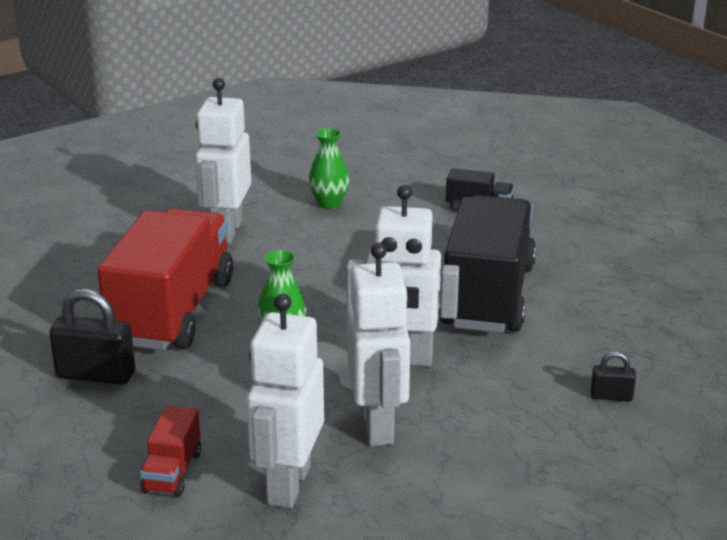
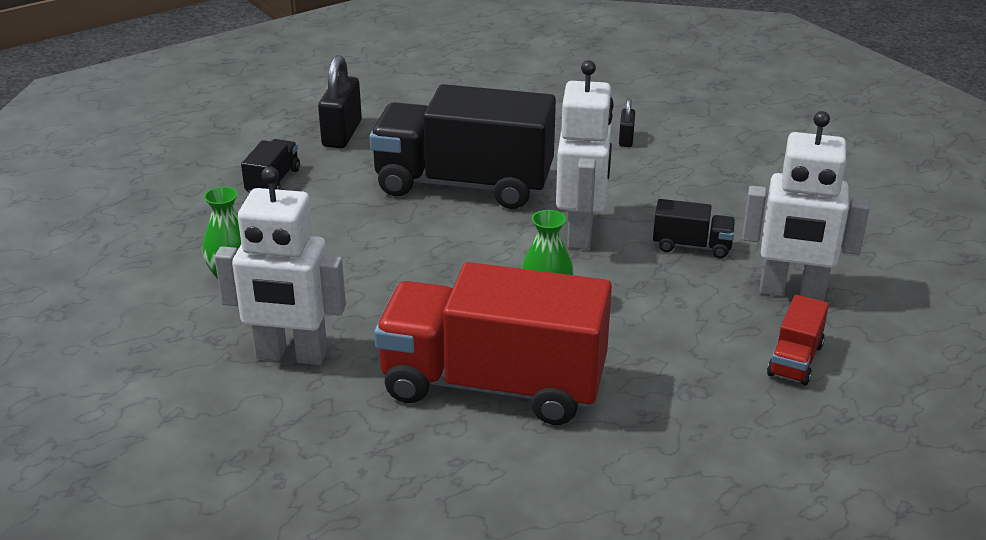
camera: 90 degrees left, 5 degrees up
black padlock [49,289,135,385] -> black padlock moved to [318,55,362,148]
red truck [140,406,201,497] -> red truck turned 105 degrees clockwise [767,295,829,385]
white robot [347,243,410,446] -> black truck [653,199,735,258]

